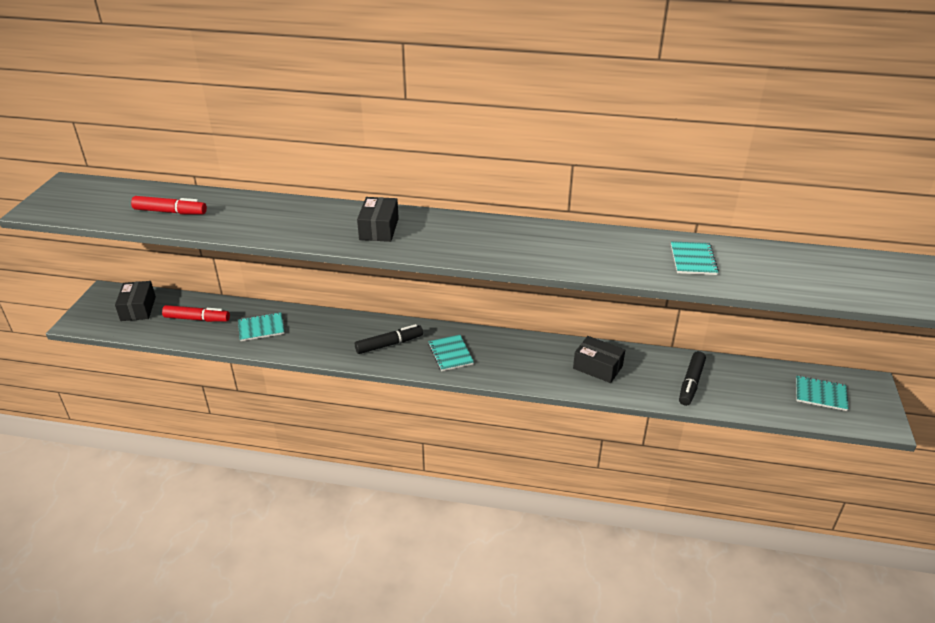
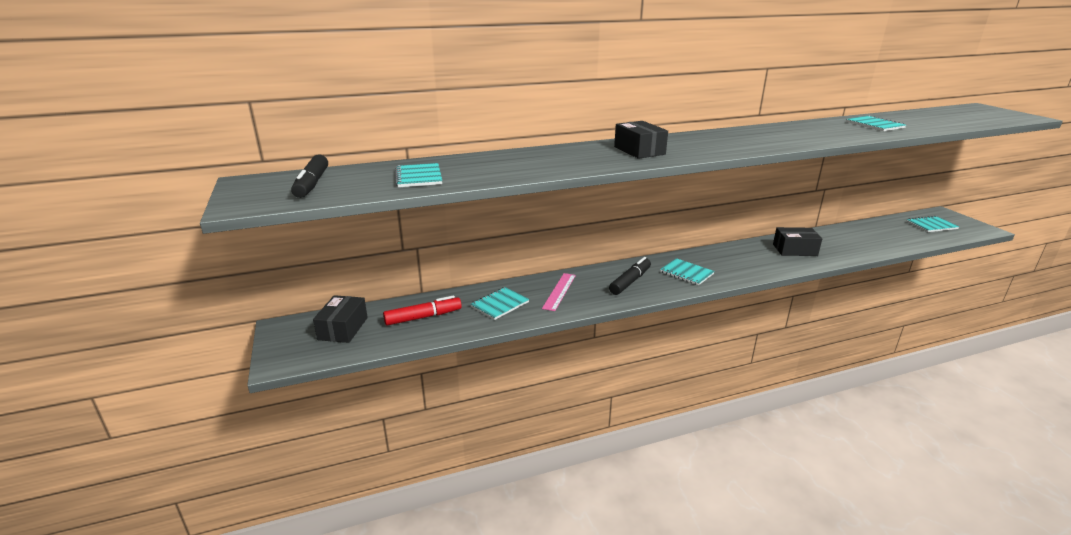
camera: 30 degrees left, 10 degrees down
black box [115,281,156,321] -> black box turned 45 degrees clockwise [313,295,368,343]
red marker [131,196,207,214] -> turquoise notebook [395,163,442,187]
black marker [679,351,706,406] -> black marker moved to [291,154,328,198]
none -> pink ruler [542,273,576,311]

